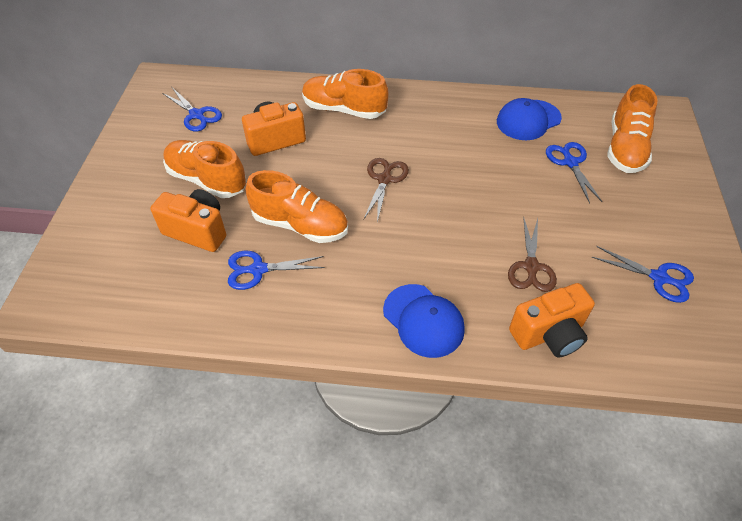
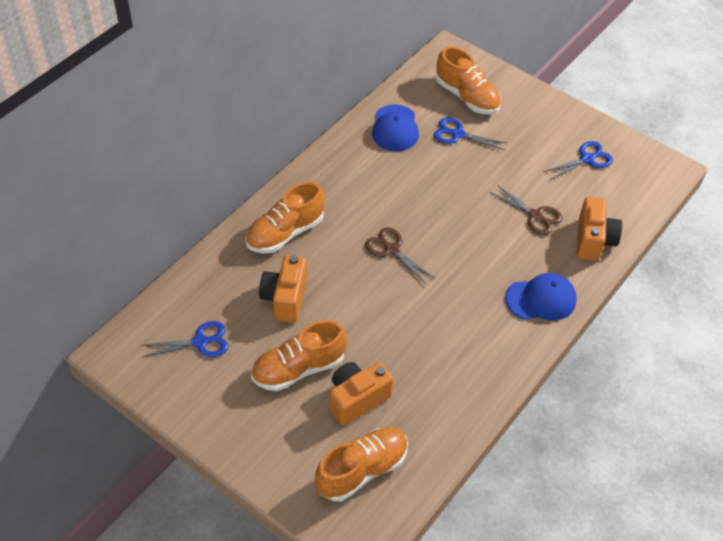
camera: 60 degrees left, 0 degrees up
blue scissors [228,250,325,290] -> none
orange shoe [246,170,348,243] -> orange shoe moved to [315,427,408,501]

